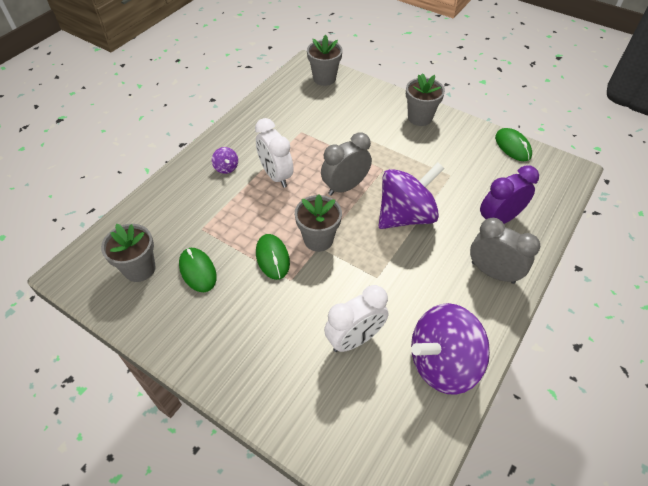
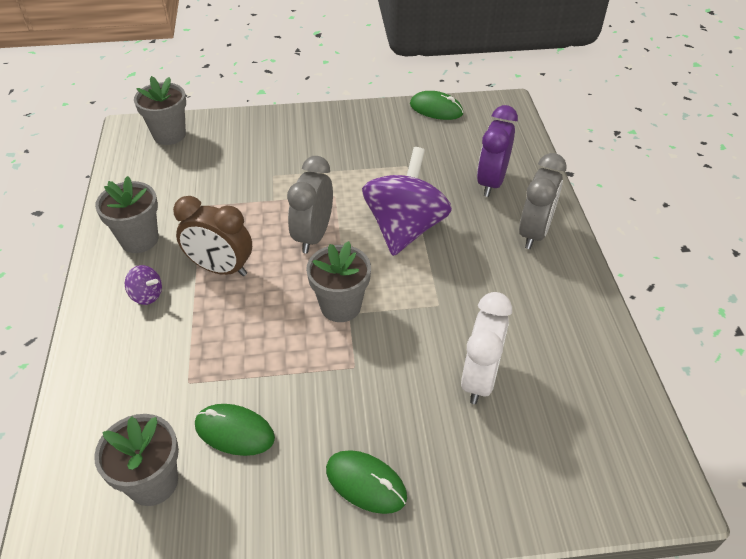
camera: 40 degrees left, 5 degrees down
white clock [255,118,294,188] -> brown clock [173,196,252,276]
green mouse [256,234,290,280] -> green mouse moved to [326,450,407,514]
grey flower pot [406,73,445,126] -> grey flower pot moved to [95,176,158,253]
purple spinning top [411,303,490,395] -> none
grey clock [470,218,540,284] -> grey clock turned 120 degrees clockwise [519,153,567,249]

